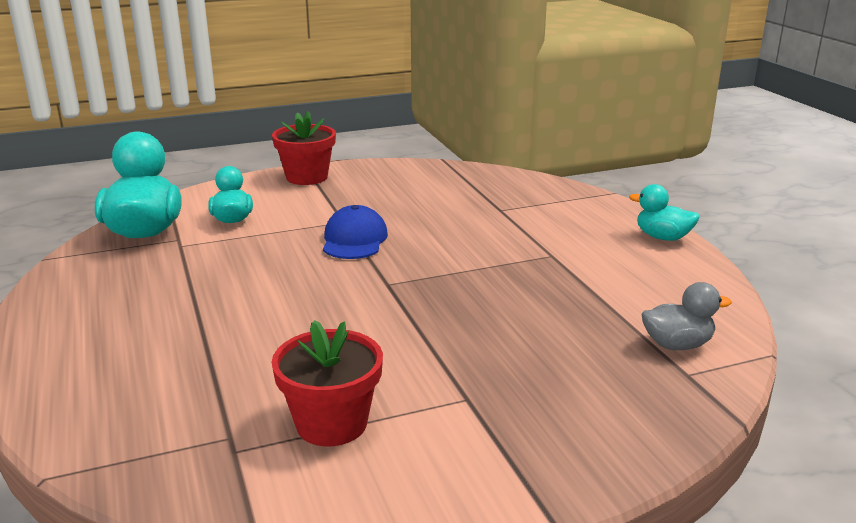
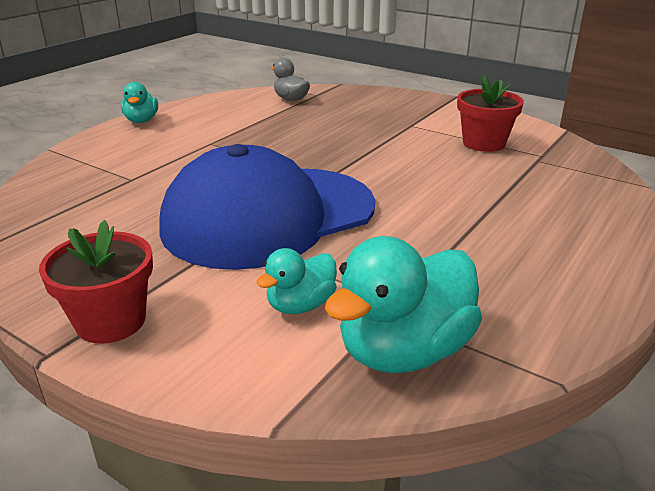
camera: 125 degrees left, 5 degrees up
blue cap [323,205,388,259] -> blue cap [159,144,375,270], size x2.34

